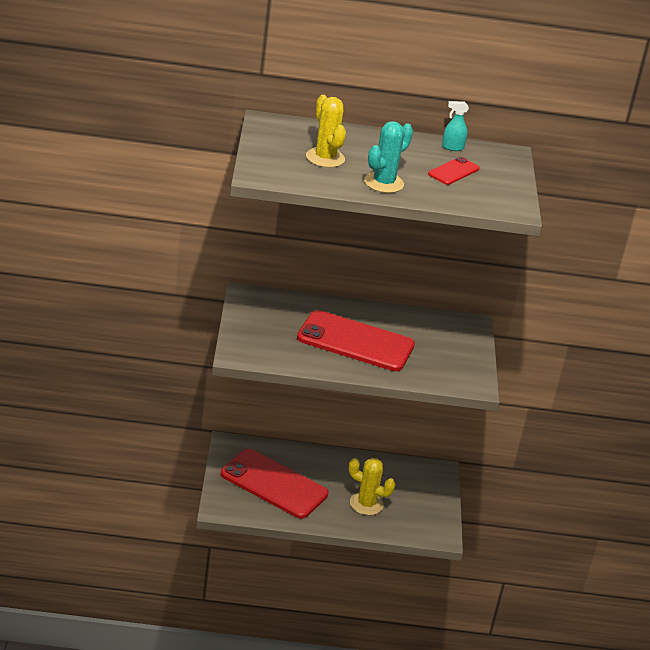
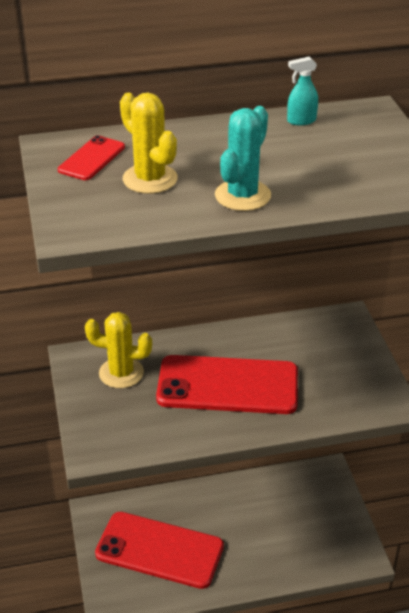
camera: 10 degrees left, 5 degrees up
yellow cactus [349,458,395,515] -> yellow cactus moved to [85,312,152,388]
red phone [428,157,480,185] -> red phone moved to [58,135,125,180]

